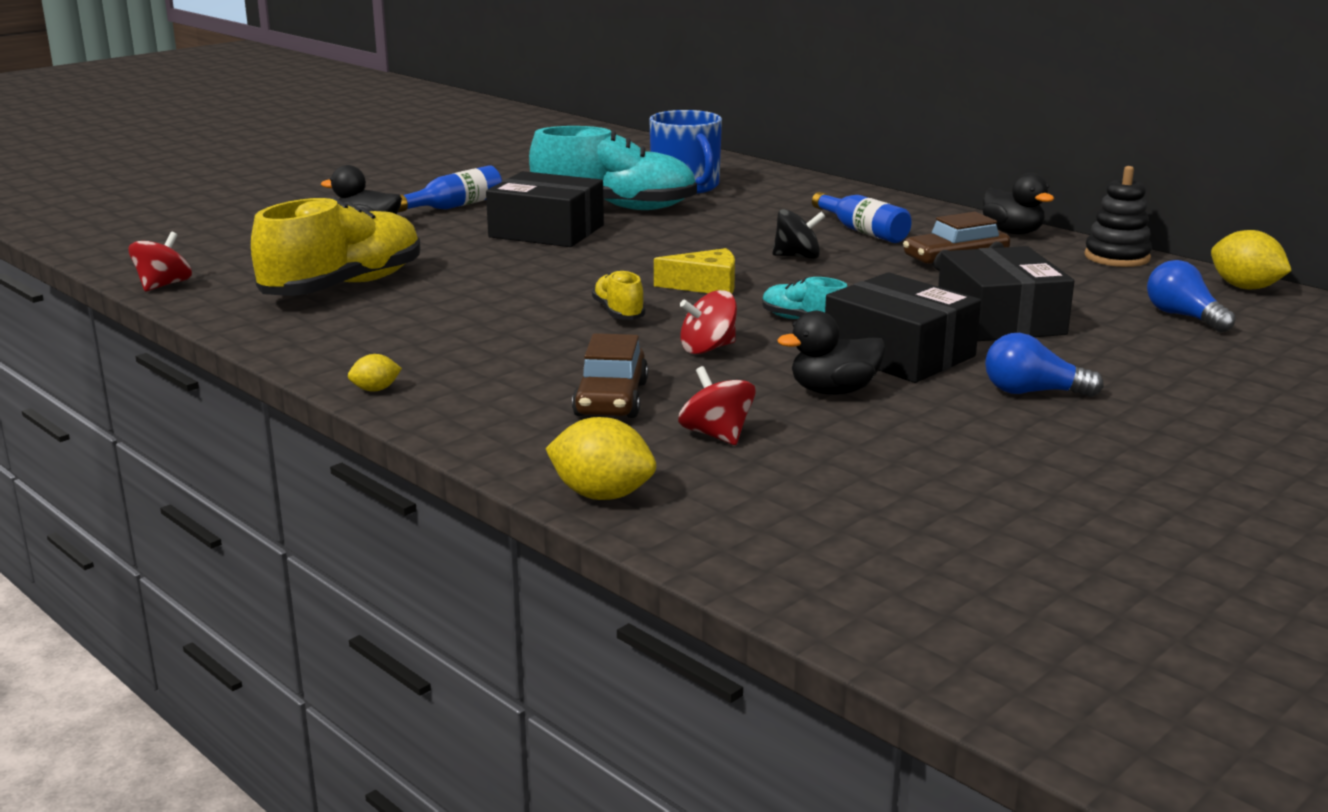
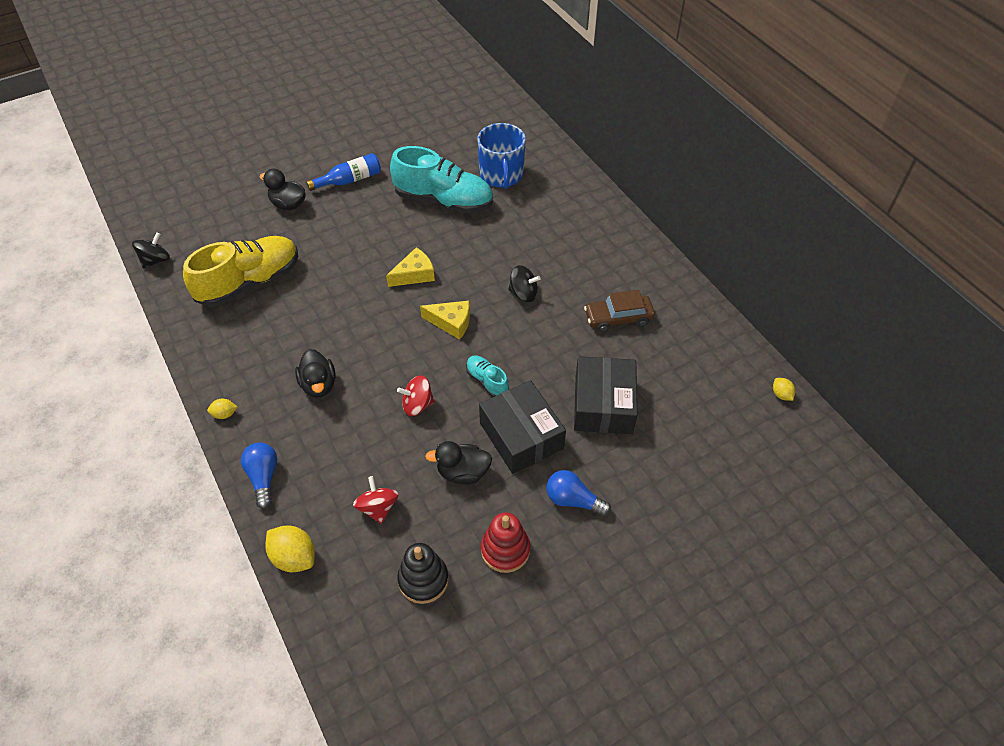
camera: 15 degrees right, 30 degrees up
red spinning top [129,232,192,292] -> black spinning top [132,232,170,269]
black box [486,171,604,247] -> none
brown car [572,333,648,418] -> none
yellow shoe [592,270,646,320] -> none
blue bottle [812,192,912,243] -> none
black duck [982,173,1054,234] -> black duck moved to [295,349,336,398]
black stacking toy [1084,166,1152,267] -> black stacking toy moved to [397,543,449,604]
blue light bulb [1147,260,1236,332] -> blue light bulb moved to [241,443,277,509]
yellow lemon [1211,230,1292,290] -> yellow lemon [773,378,795,401], size x0.53
none -> yellow cheese [386,248,435,287]
none -> red stacking toy [481,512,530,573]

